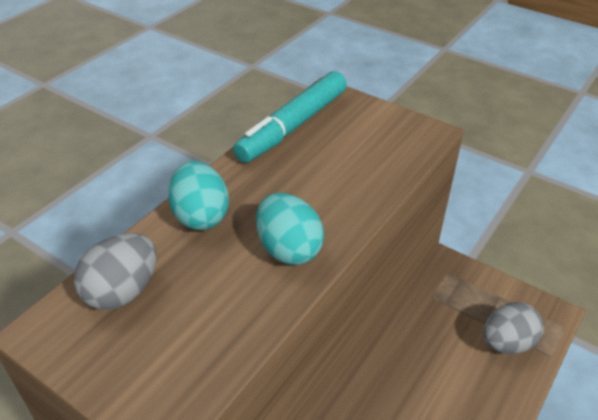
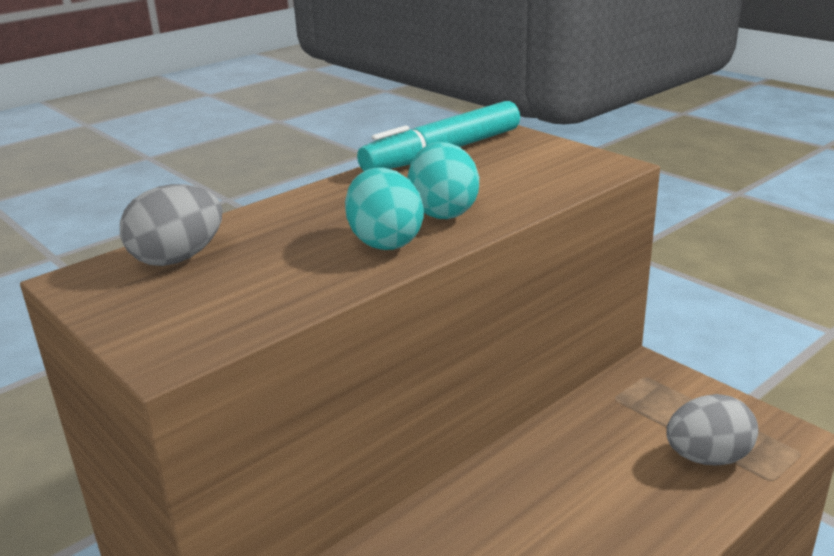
camera: 15 degrees right, 15 degrees down
turquoise egg [168,161,229,230] -> turquoise egg moved to [407,142,479,219]

